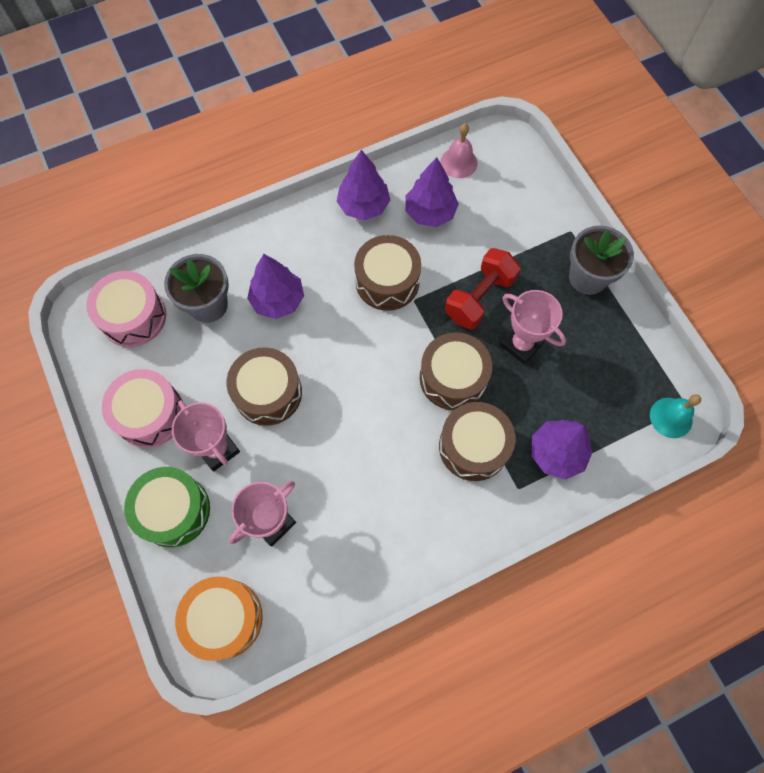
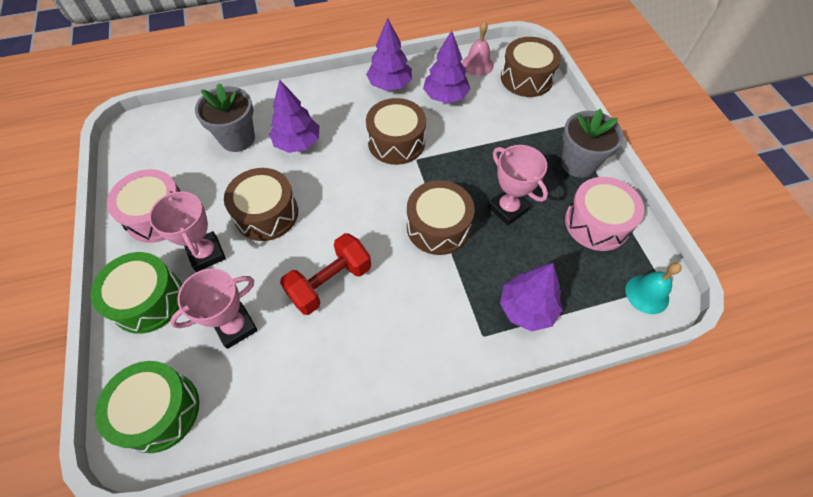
camera: 10 degrees right, 10 degrees down
pink drum [86,271,166,347] -> pink drum moved to [565,177,644,251]
orange drum [175,576,263,661] -> green drum [95,361,199,453]
brown drum [439,402,515,481] -> brown drum moved to [501,37,561,97]
red dumbbell [445,248,521,330] -> red dumbbell moved to [280,233,371,315]

